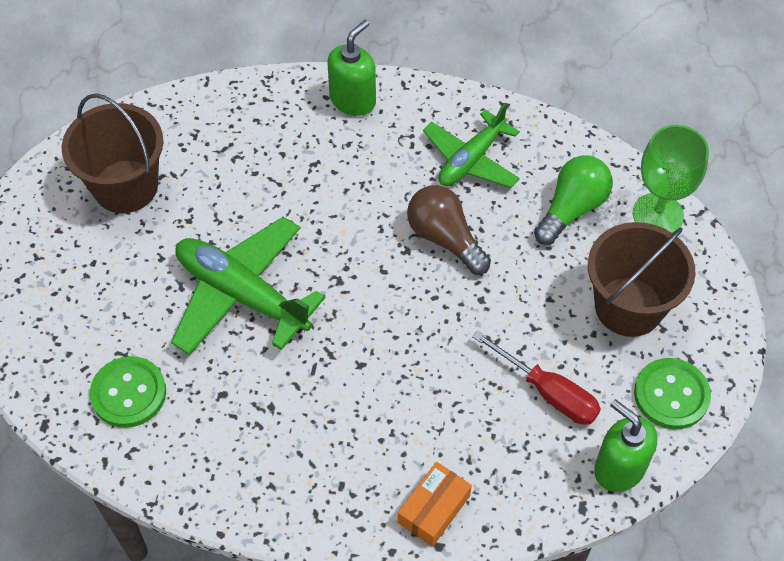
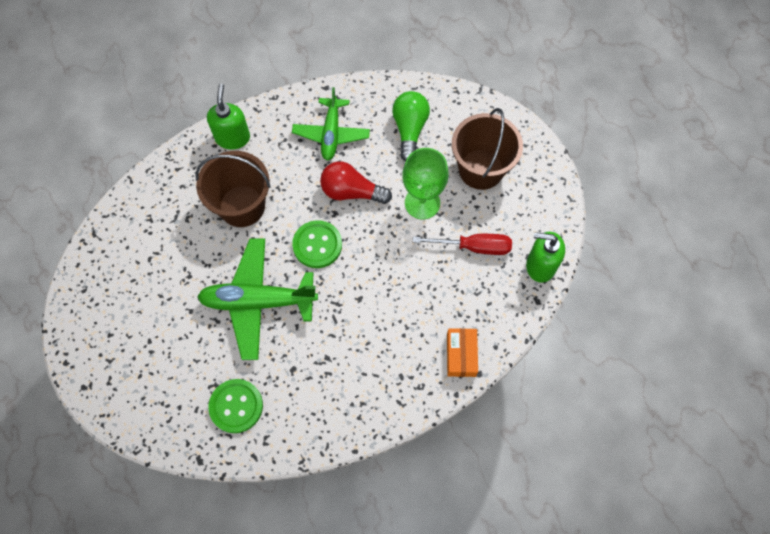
camera: 35 degrees left, 10 degrees up
brown bucket [62,93,163,213] -> brown bucket moved to [195,151,271,227]
brown light bulb [407,185,491,275] -> red light bulb [320,161,392,204]
green goblet [633,125,709,233] -> green goblet moved to [402,148,448,219]
green button [634,358,711,429] -> green button moved to [292,220,342,268]

